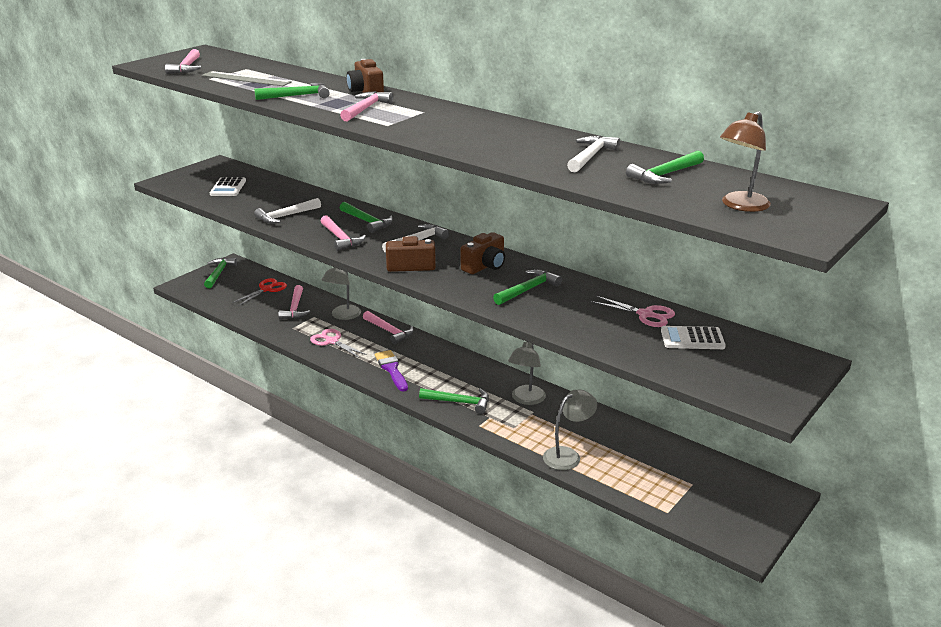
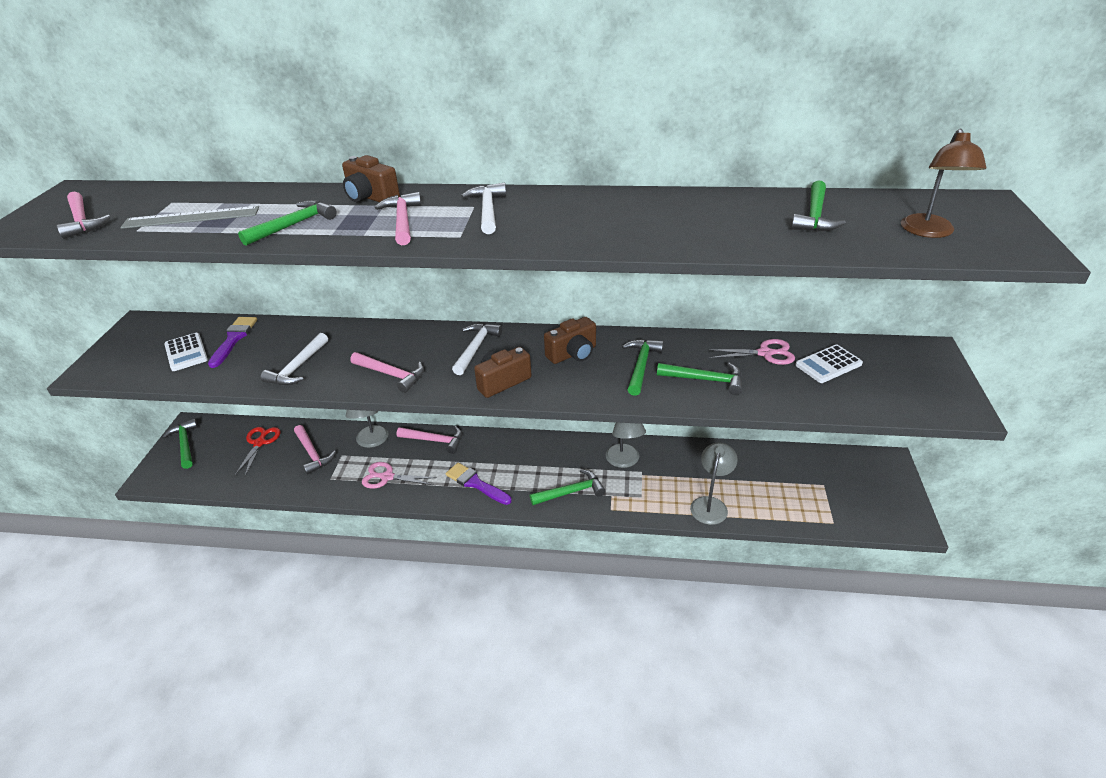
camera: 30 degrees left, 10 degrees up
green hammer [340,202,393,233] -> green hammer moved to [657,363,743,395]
brown camera [461,232,505,274] -> brown camera turned 45 degrees clockwise [544,317,596,364]
white hammer [567,135,620,173] -> white hammer moved to [461,183,506,234]
none -> purple brush [208,317,257,368]

